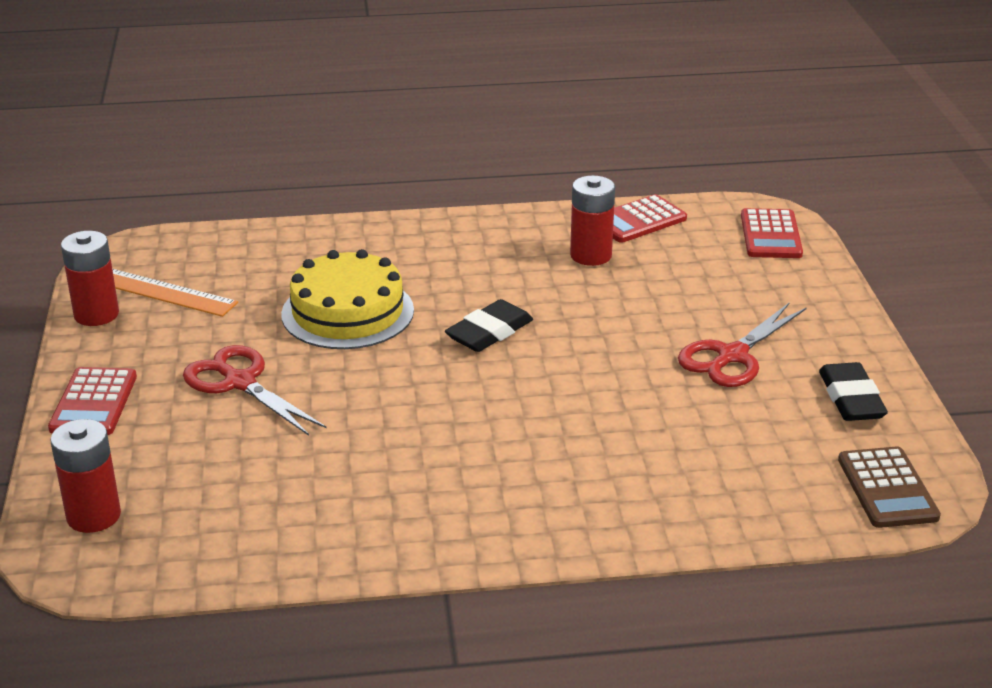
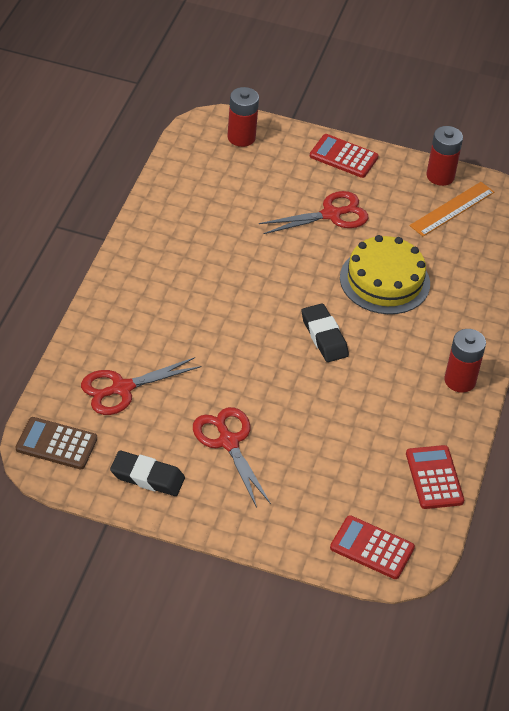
camera: 110 degrees right, 15 degrees up
red battery [570,176,615,266] -> red battery moved to [444,329,486,393]
none -> red scissors [81,357,202,415]

